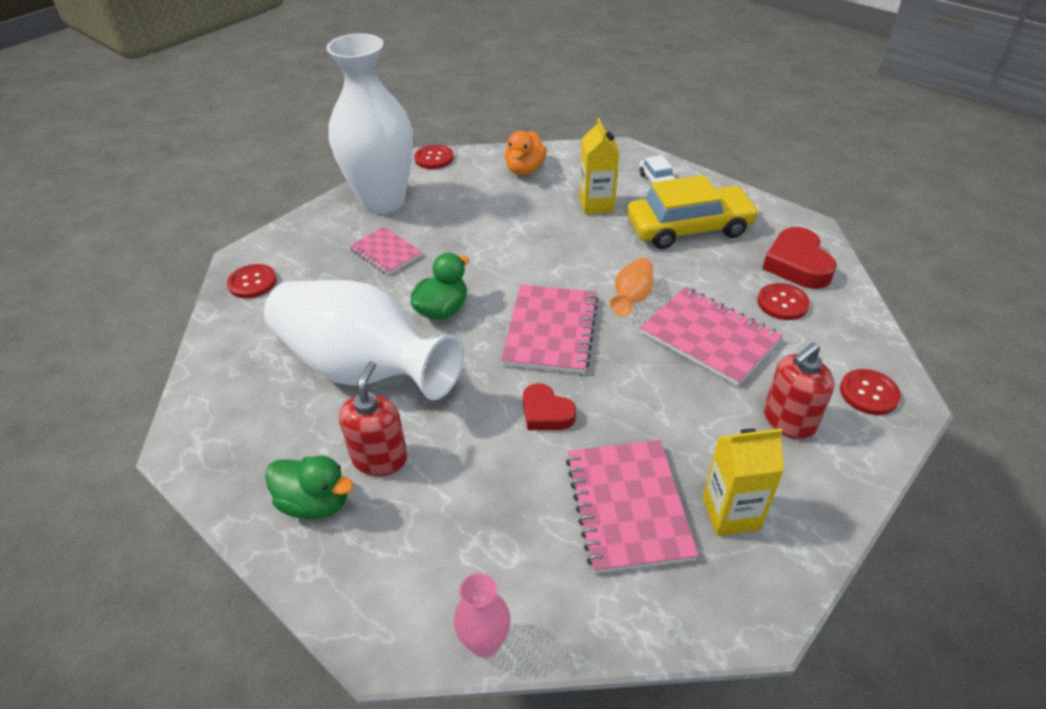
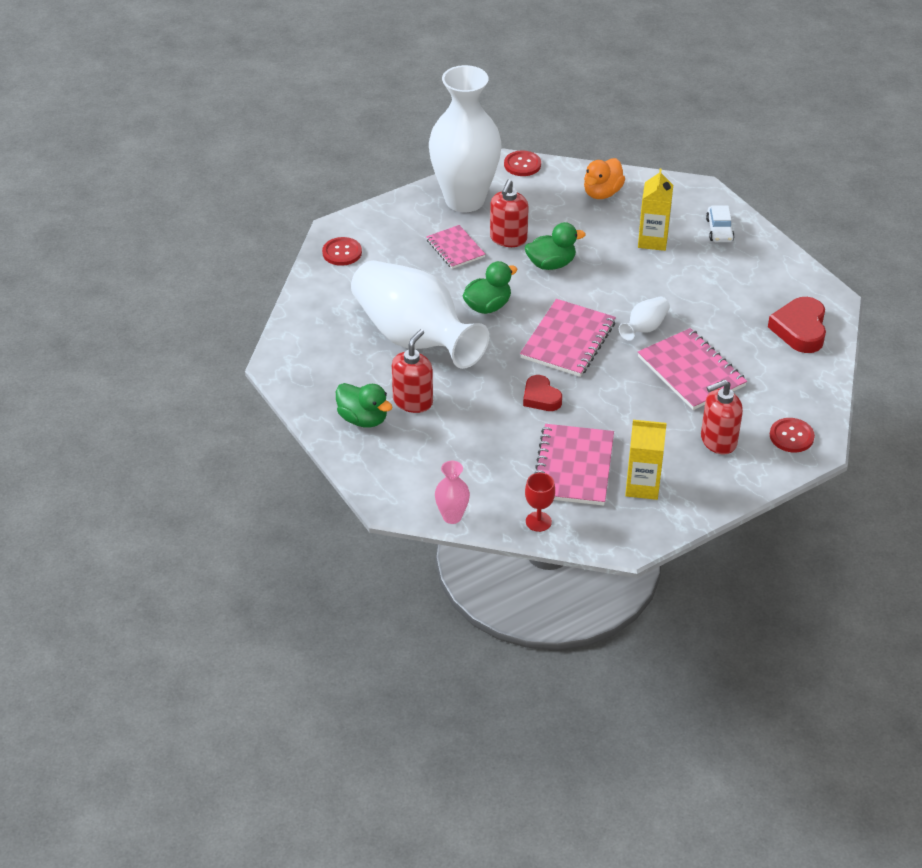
camera: 15 degrees right, 0 degrees up
orange vase [610,258,653,316] -> white vase [619,297,670,341]
yellow car [627,175,759,249] -> none
red button [757,283,810,320] -> none
none -> red soap dispenser [490,180,529,247]
none -> green duck [525,222,586,270]
none -> red goblet [525,473,555,532]

